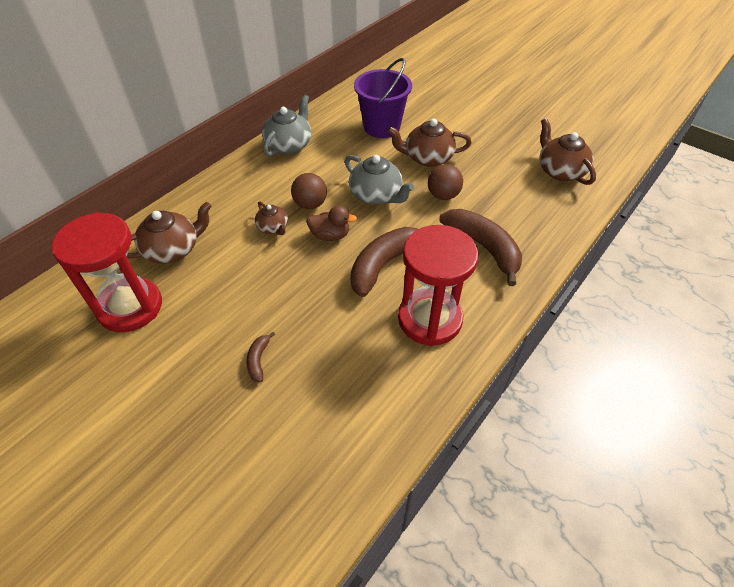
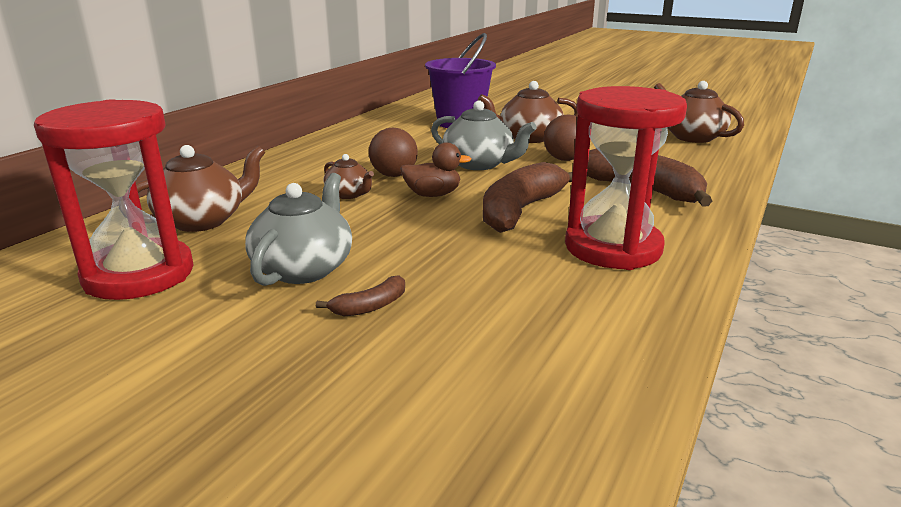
camera: 10 degrees left, 25 degrees down
brown banana [246,332,275,382] -> brown banana turned 120 degrees counterclockwise [316,275,405,316]
grey teapot [262,95,311,157] -> grey teapot moved to [245,173,352,286]

